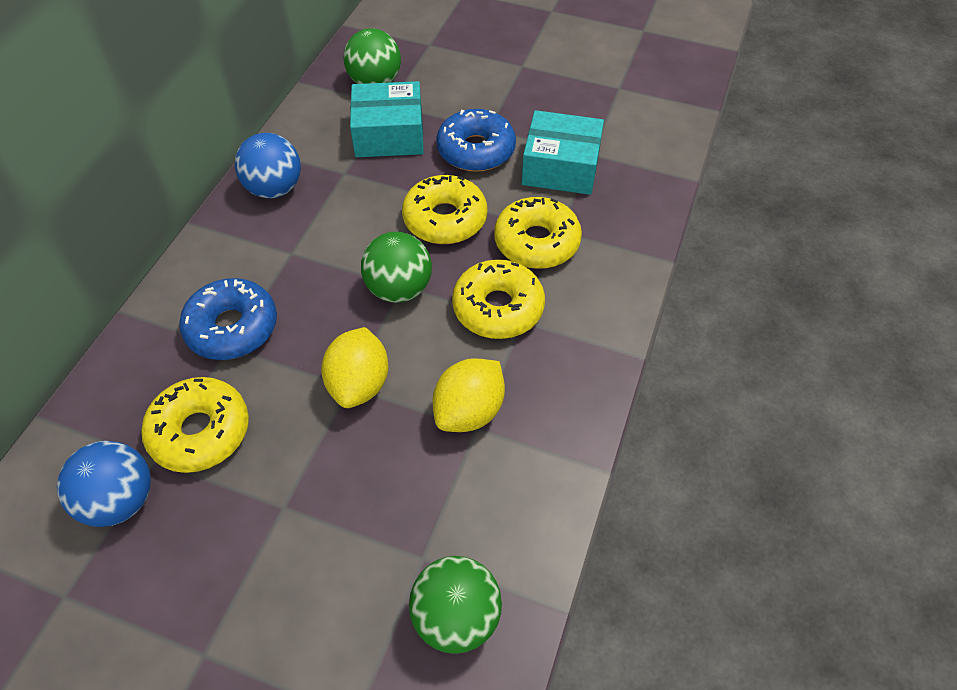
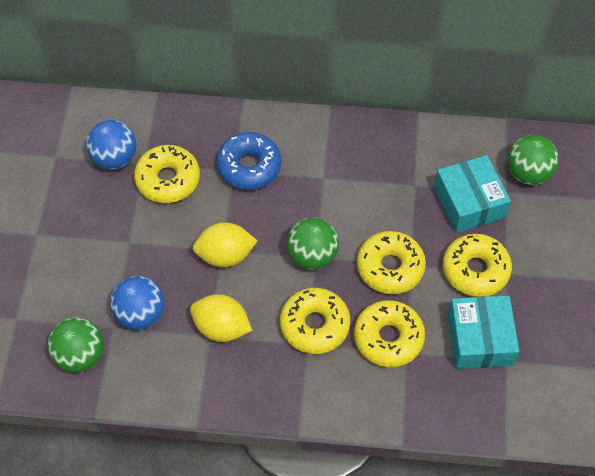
camera: 75 degrees right, 5 degrees up
blue ball [235,133,301,198] -> blue ball moved to [110,276,165,330]
blue donut [436,109,516,172] -> yellow donut [443,234,512,297]

